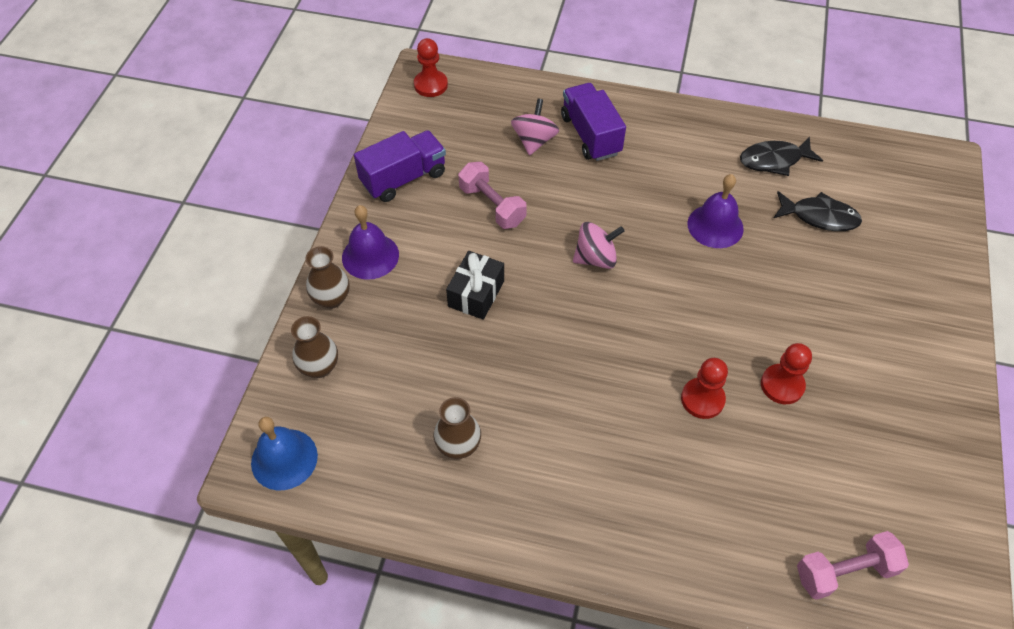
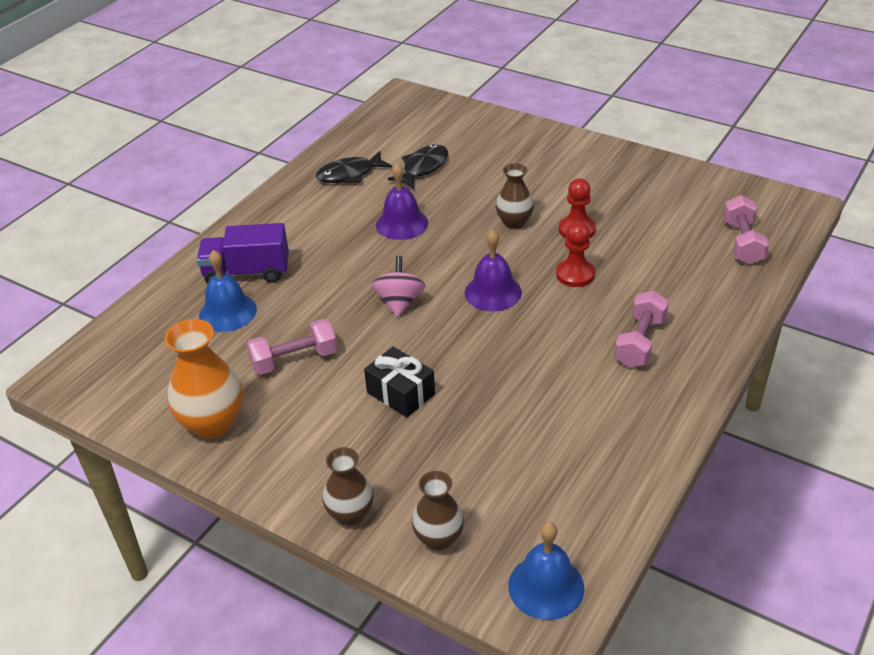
camera: 70 degrees left, 15 degrees down
purple bell [342,205,399,280] -> purple bell moved to [465,229,522,311]
purple truck [354,130,446,202] -> orange vase [164,319,243,439]
red pawn [414,38,448,97] -> none
brown vase [434,397,481,459] -> brown vase moved to [496,163,534,229]
pink spinning top [511,99,559,156] -> blue bell [199,250,257,332]
black fish [740,137,823,176] -> black fish turned 60 degrees clockwise [316,151,392,183]
none -> pink dumbbell [614,291,669,368]

